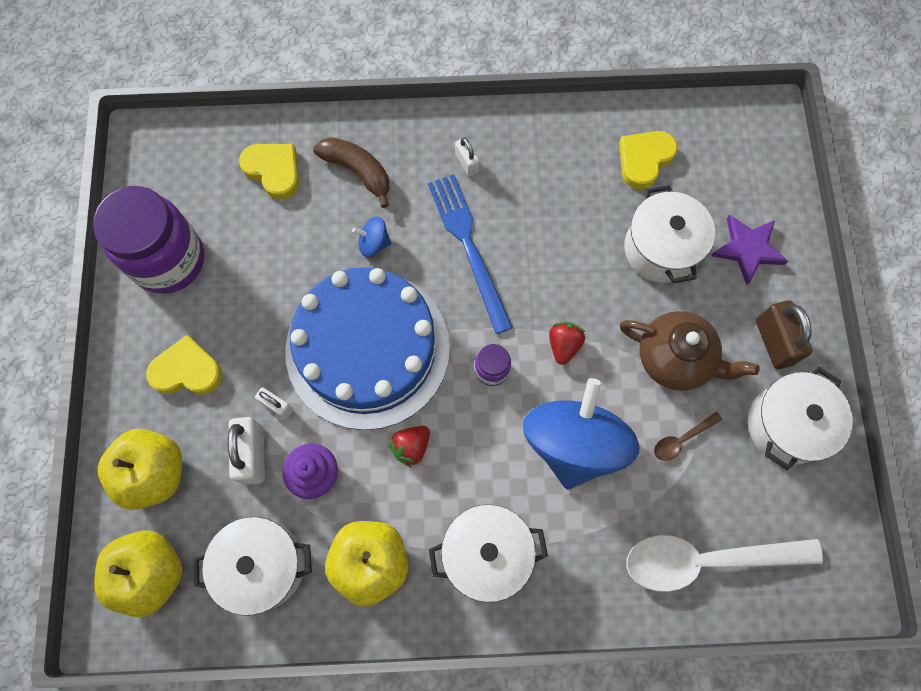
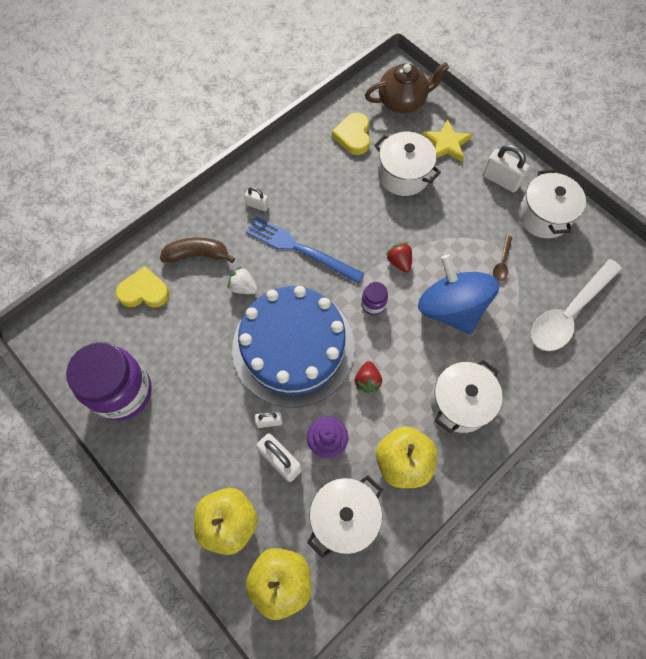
camera: 40 degrees left, 5 degrees down
yellow heart [146,335,222,395] -> none
blue spinning top [352,216,392,257] -> white strawberry [228,267,258,294]
brown teapot [620,311,760,391] -> brown teapot moved to [365,62,449,113]
purple star [711,214,788,285] -> yellow star [423,119,473,162]
brown padlock [756,300,812,369] -> white padlock [483,145,529,192]

